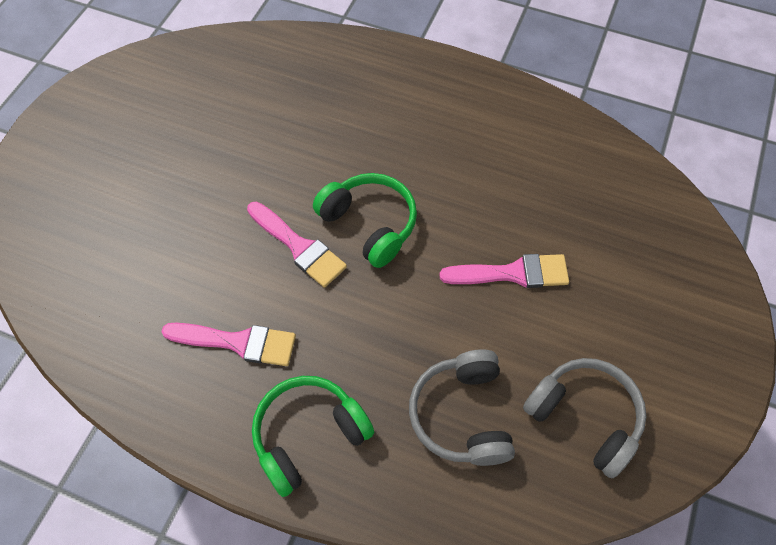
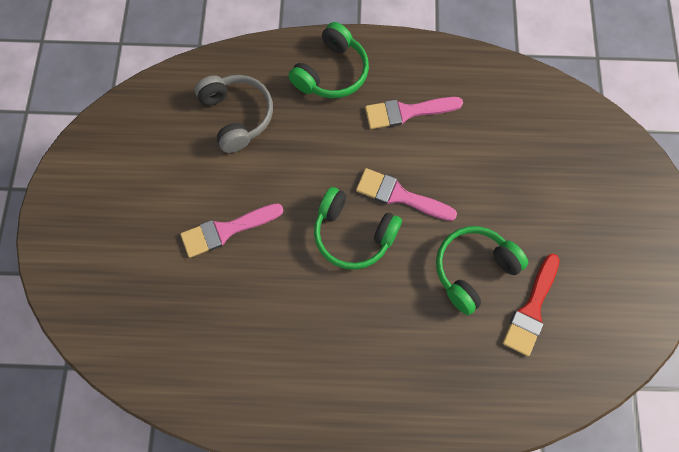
camera: 160 degrees right, 10 degrees up
grey headphones [523,358,646,479] -> none
none -> green headphones [436,226,528,315]
none -> red brush [502,254,560,356]

